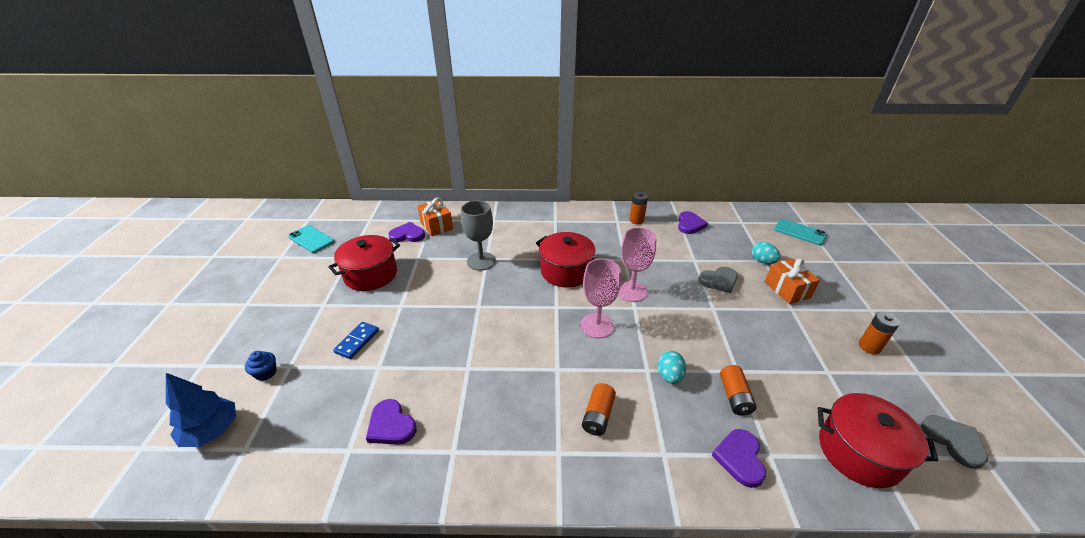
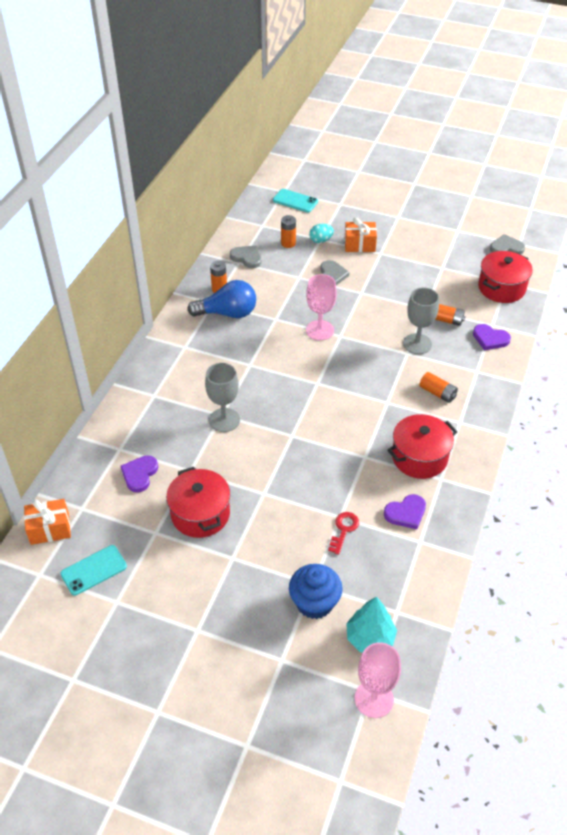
camera: 70 degrees left, 10 degrees up
blue tree [166,373,236,447] -> turquoise tree [346,597,397,653]
blue cupcake [245,351,276,381] -> blue cupcake [289,564,343,619], size x1.96
blue domino [333,322,379,359] -> none
orange gift [417,198,453,236] -> orange gift moved to [24,499,71,545]
red pot [536,232,596,287] -> red pot moved to [387,414,457,479]
pink goblet [580,258,621,338] -> pink goblet moved to [355,643,401,718]
turquoise egg [658,351,686,384] -> grey goblet [403,288,439,354]
purple heart [678,211,708,234] -> grey heart [230,246,261,268]
turquoise phone [774,219,827,245] -> turquoise phone turned 60 degrees clockwise [273,189,318,213]
orange battery [859,312,900,355] -> orange battery moved to [281,215,296,248]
none -> blue light bulb [187,280,256,318]
none -> red key [328,512,359,555]

